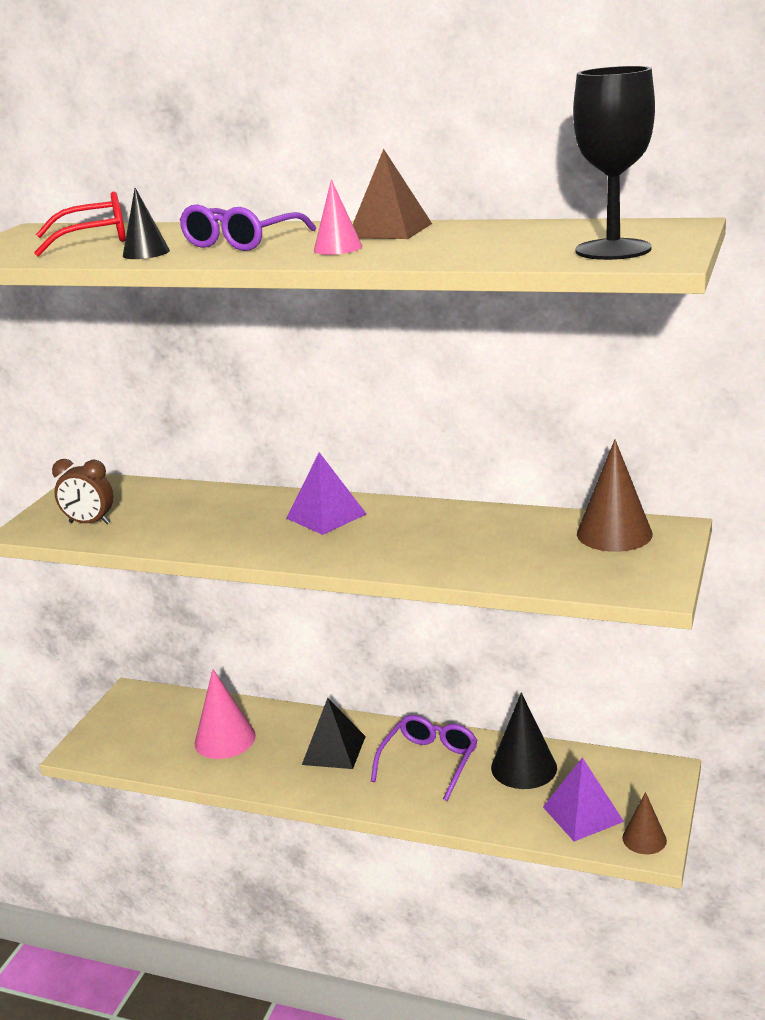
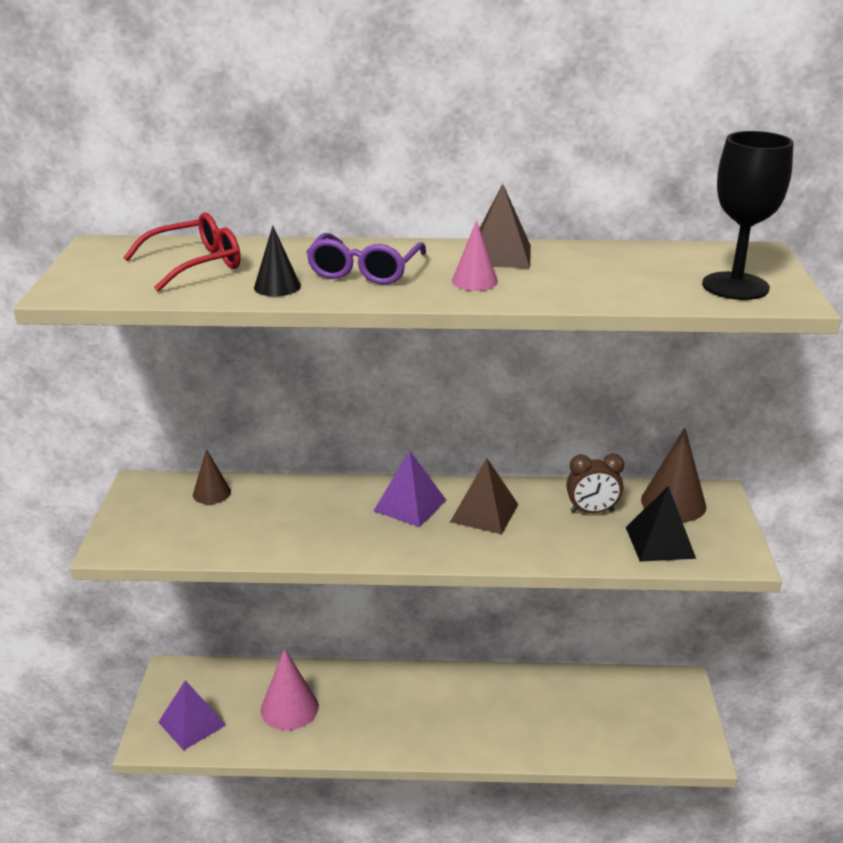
camera: 20 degrees left, 5 degrees up
brown clock [52,459,113,524] -> brown clock moved to [566,453,624,513]
black pyramid [302,698,366,769] -> black pyramid moved to [626,486,696,562]
purple glasses [371,715,478,801] -> none
black cone [491,693,557,789] -> none
purple pyramid [543,757,624,841] -> purple pyramid moved to [158,680,226,751]
brown cone [622,792,667,854] -> brown cone moved to [193,449,231,504]
none -> brown pyramid [450,458,519,534]

